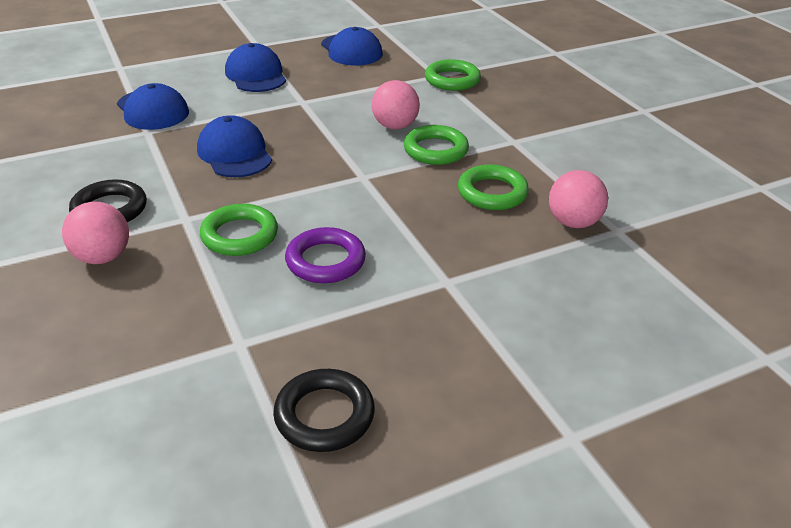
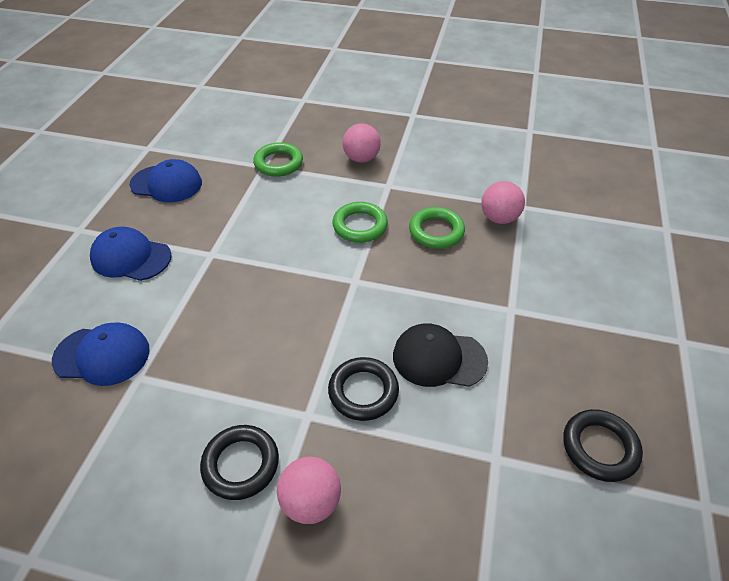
camera: 50 degrees left, 10 degrees up
blue cap [197,115,272,177] -> none
green ring [200,204,278,256] -> black ring [328,357,399,421]
purple ring [285,227,366,283] -> black cap [393,323,488,387]
pink ball [372,80,420,129] -> pink ball moved to [343,123,381,163]

